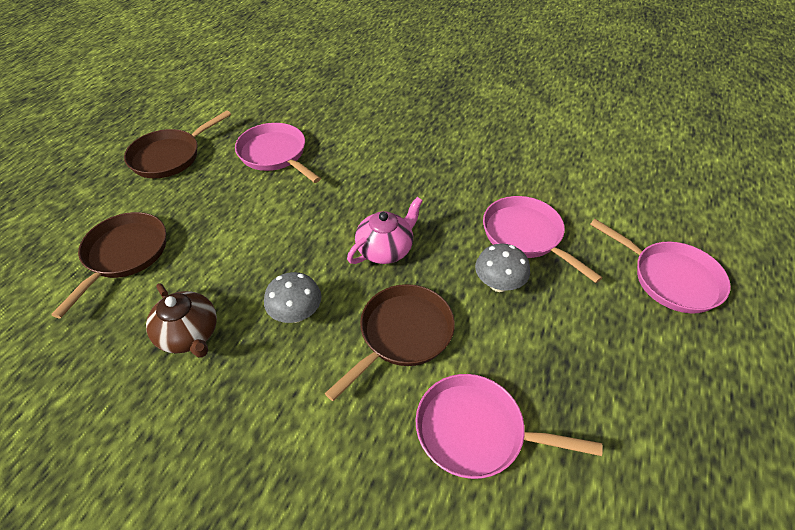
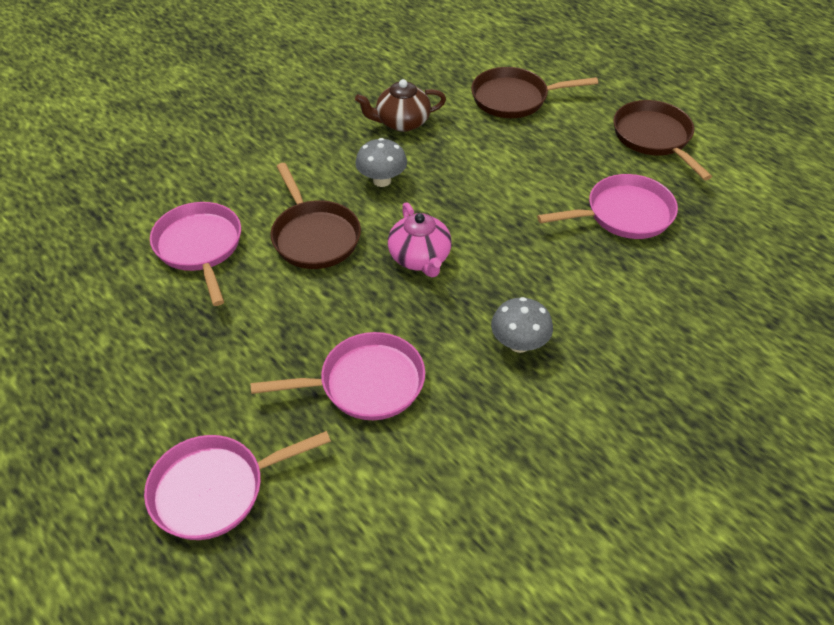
camera: 115 degrees right, 0 degrees up
brown pan [51,212,166,318] -> brown pan turned 135 degrees clockwise [471,67,598,118]
pink pan [416,374,603,479] -> pink pan turned 60 degrees counterclockwise [150,202,241,306]
grey mushroom [475,244,530,292] -> grey mushroom moved to [491,297,553,353]

